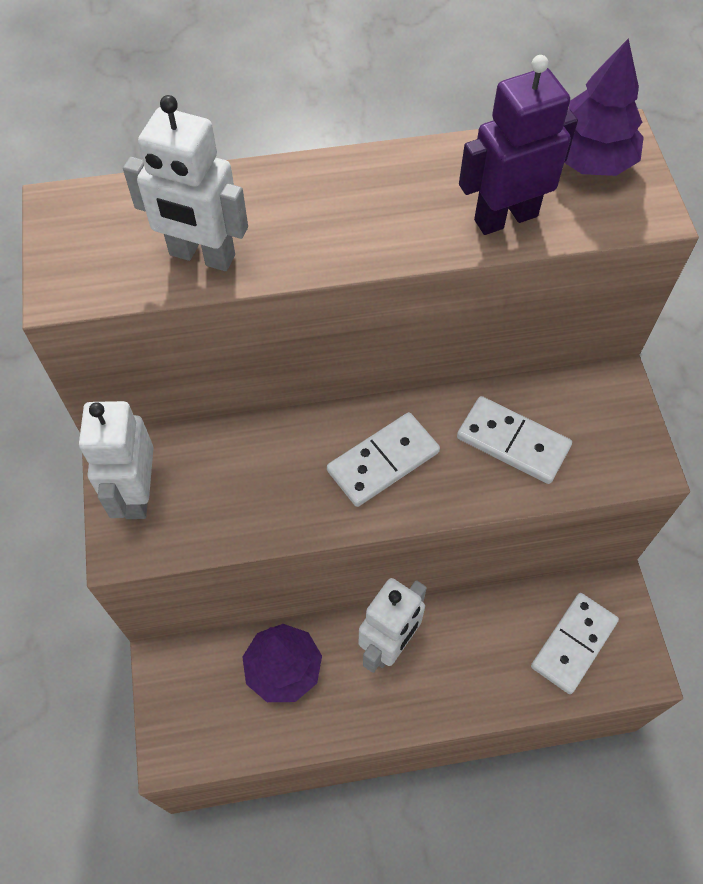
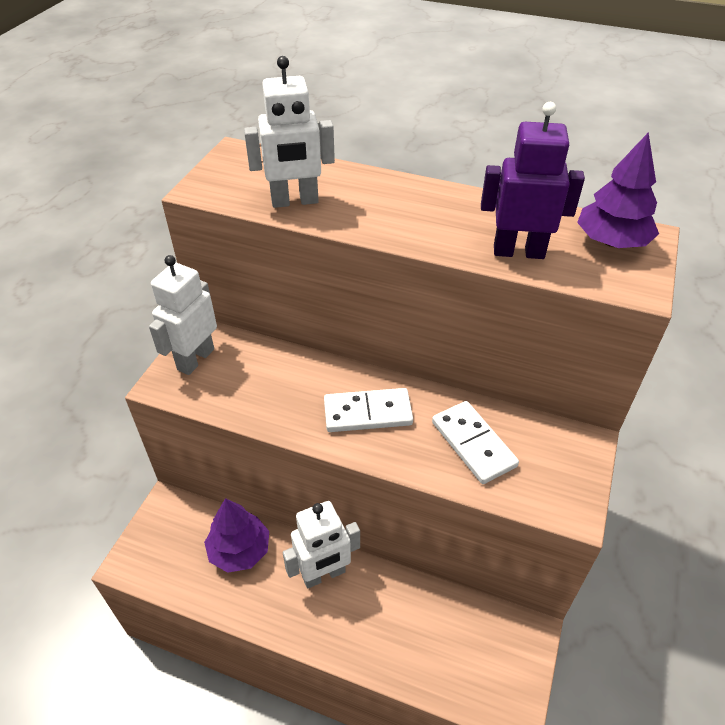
camera: 30 degrees right, 15 degrees down
white robot [123,95,248,271] -> white robot turned 60 degrees counterclockwise [244,56,335,208]
white domino [531,593,619,694] -> none

